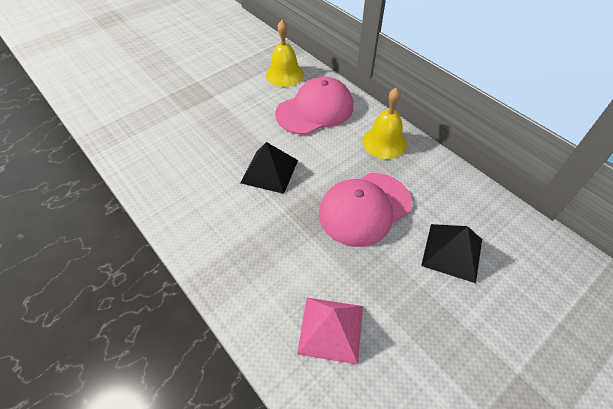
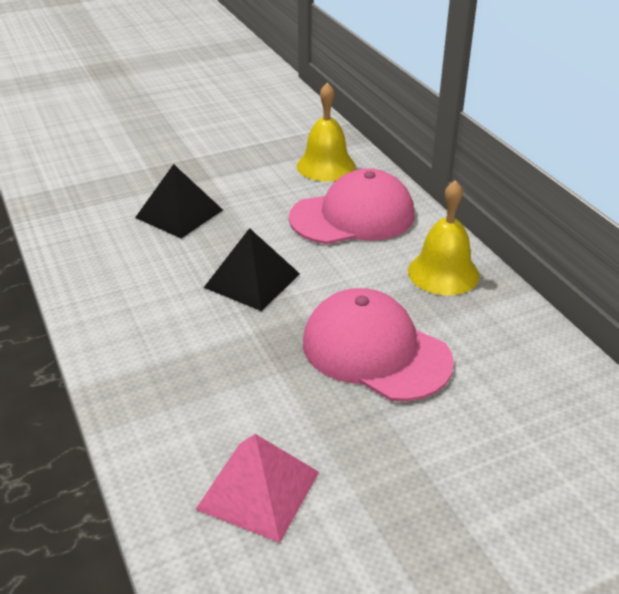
camera: 15 degrees right, 15 degrees down
pink cap [319,173,412,247] -> pink cap turned 60 degrees clockwise [303,288,454,401]
black pyramid [421,224,482,283] -> black pyramid moved to [135,164,223,238]

